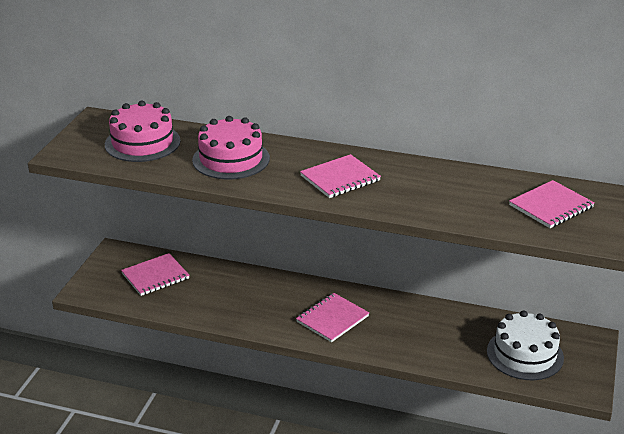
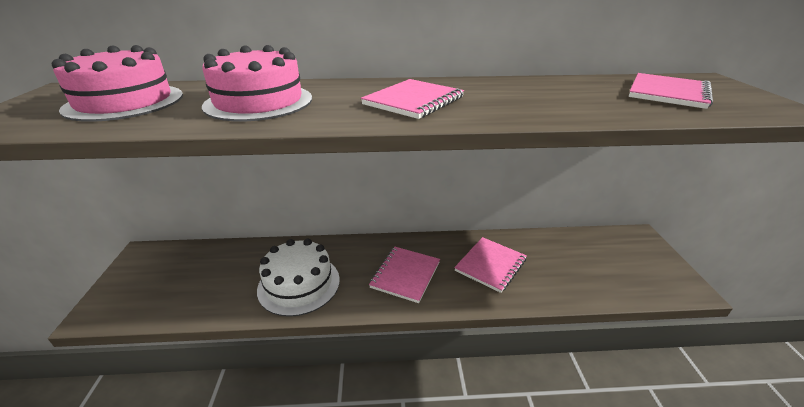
camera: 20 degrees left, 0 degrees up
pink notebook [121,253,190,296] -> pink notebook moved to [454,237,527,293]
white cake [487,310,564,380] -> white cake moved to [257,239,340,317]

